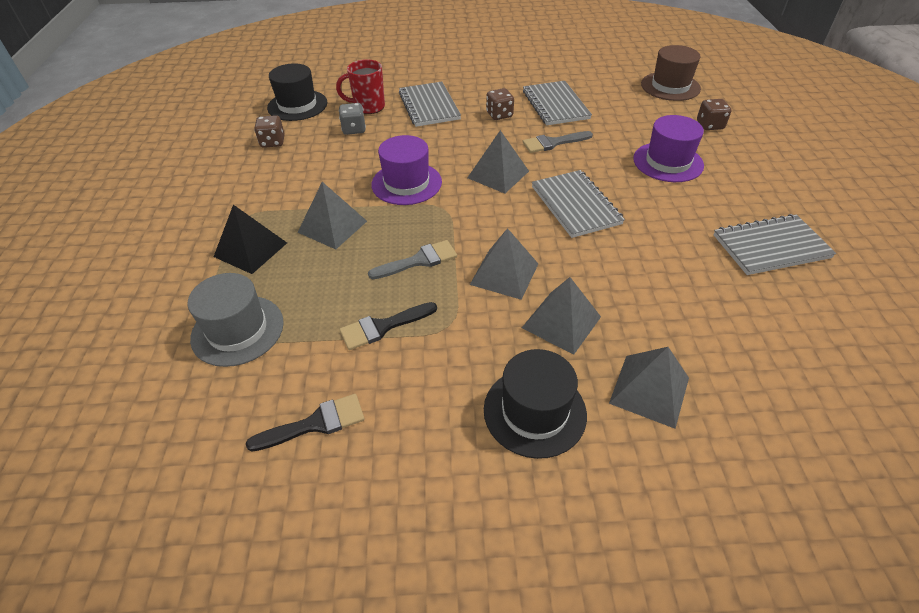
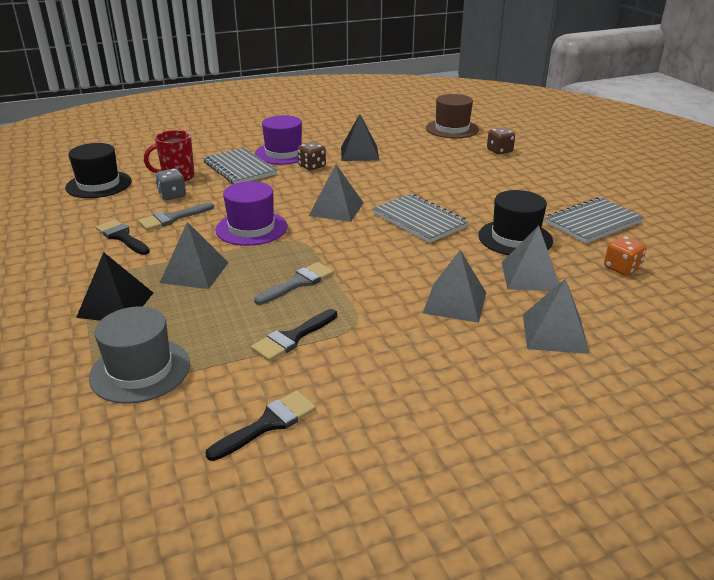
camera: 20 degrees left, 15 degrees down
brown dice [254,115,285,148] -> none
grey pyramid [470,228,538,300] -> grey pyramid moved to [502,226,559,291]
black hat [484,349,587,459] -> black hat moved to [478,190,553,255]
grey notebook [523,81,592,125] -> black pyramid [341,114,379,161]
grey brush [523,131,593,153] -> grey brush moved to [138,202,214,230]
purple hat [633,115,704,182] -> purple hat moved to [255,115,302,165]
none -> black brush [96,219,150,255]
none -> orange dice [604,236,647,276]

